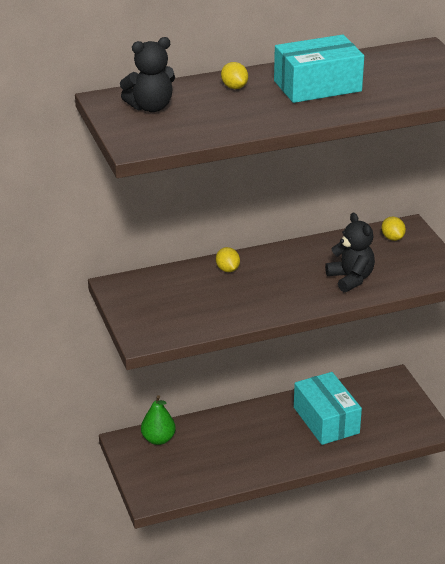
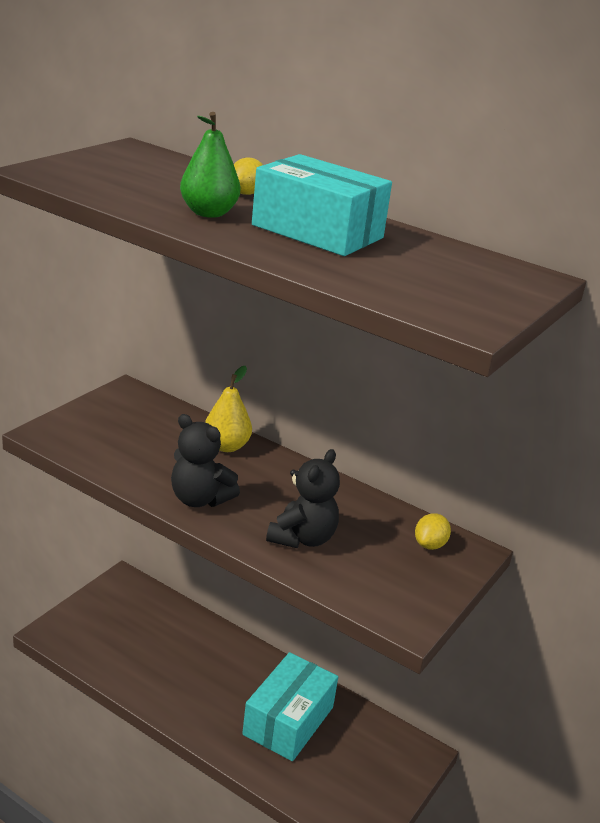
camera: 50 degrees right, 5 degrees down
black teddy bear [120,37,175,112] -> black teddy bear moved to [171,414,240,507]
green pear [141,395,176,445] -> green pear moved to [180,112,241,218]
yellow lemon [216,247,240,272] -> yellow pear [205,366,252,452]

